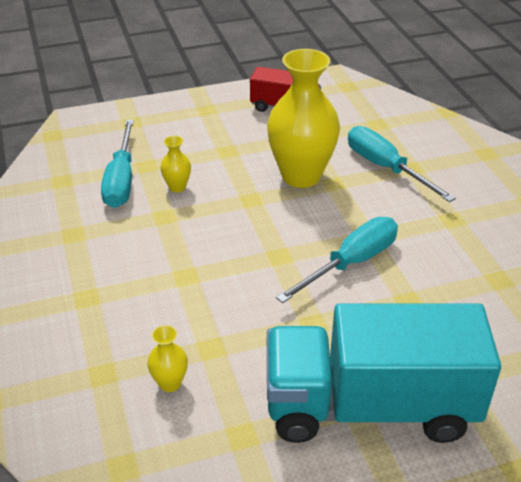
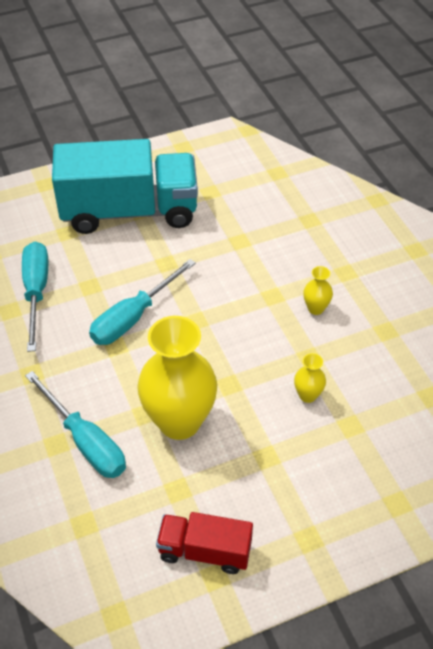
camera: 175 degrees right, 10 degrees up
turquoise screwdriver [101,119,134,208] -> turquoise screwdriver moved to [22,242,48,352]
yellow vase [147,325,188,392] -> yellow vase moved to [303,266,333,315]

